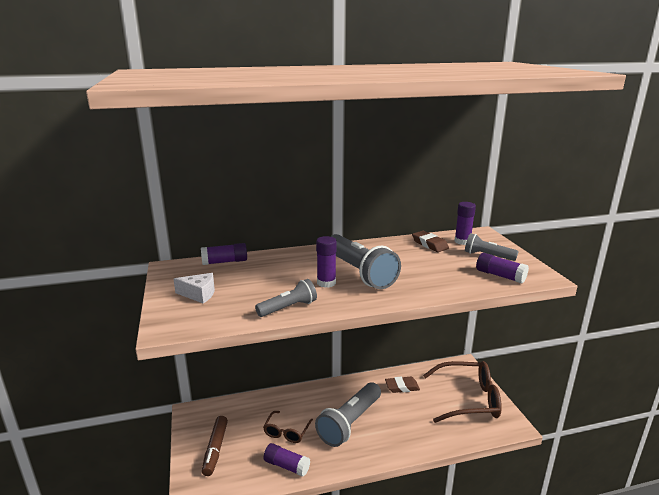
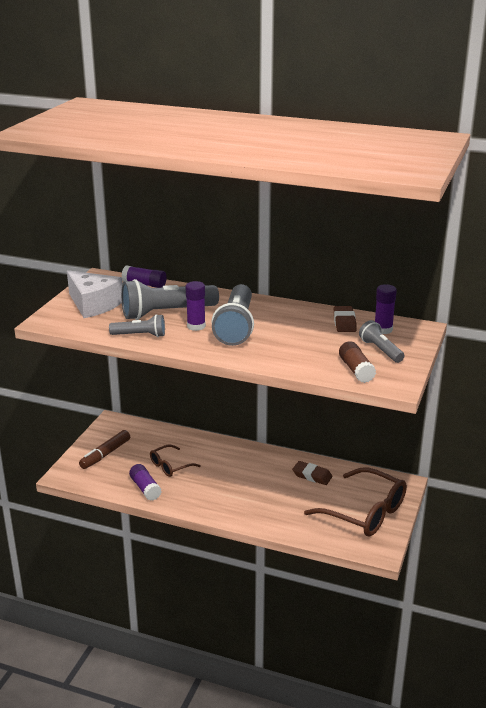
camera: 35 degrees right, 5 degrees up
white cheese [174,273,215,304] -> white cheese [67,270,123,318], size x1.76
grey flashlight [315,382,381,447] -> grey flashlight moved to [121,279,219,320]
purple glue stick [476,253,529,283] -> brown glue stick [339,341,376,383]

